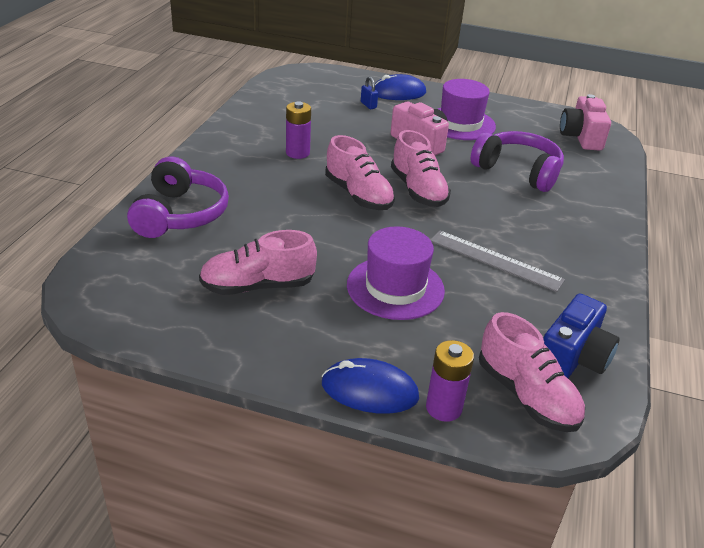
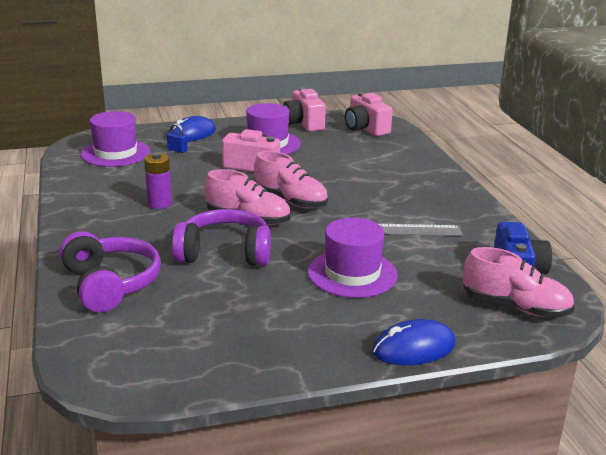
camera: 30 degrees left, 10 degrees down
pink shoe [199,230,317,295] -> none
purple battery [426,340,474,422] -> none
purple headphones [471,131,564,192] -> purple headphones moved to [172,209,271,266]
none -> purple hat [81,111,150,167]
none -> pink camera [283,87,326,132]

